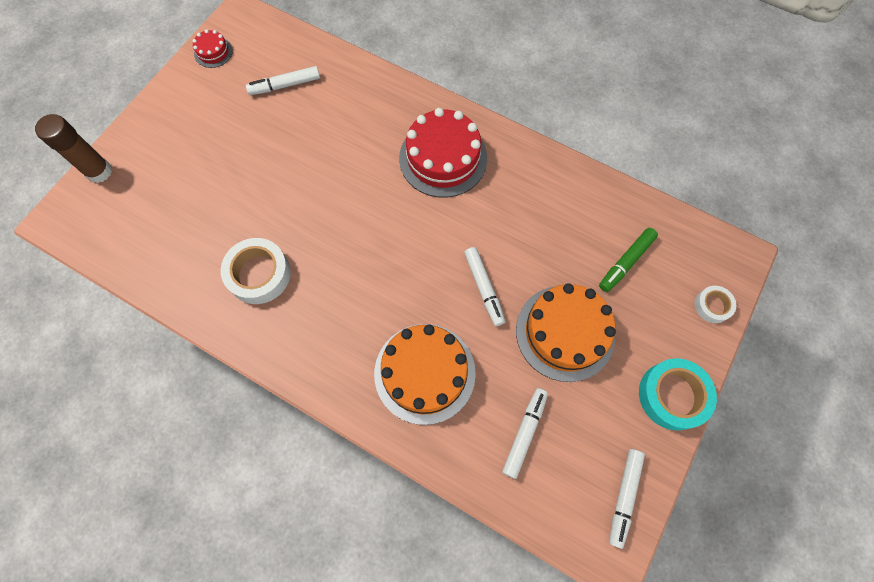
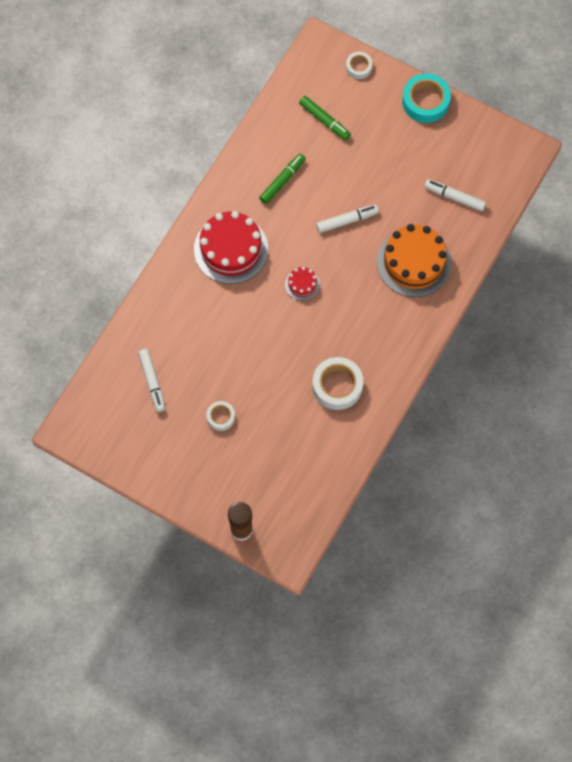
camera: 90 degrees left, 0 degrees up
red cake [193,29,233,68] -> red cake moved to [285,267,320,301]
orange cake [516,283,616,382] -> none
white marker [609,449,645,549] -> none
none -> white tape [206,401,235,431]
none -> green marker [259,153,306,204]

